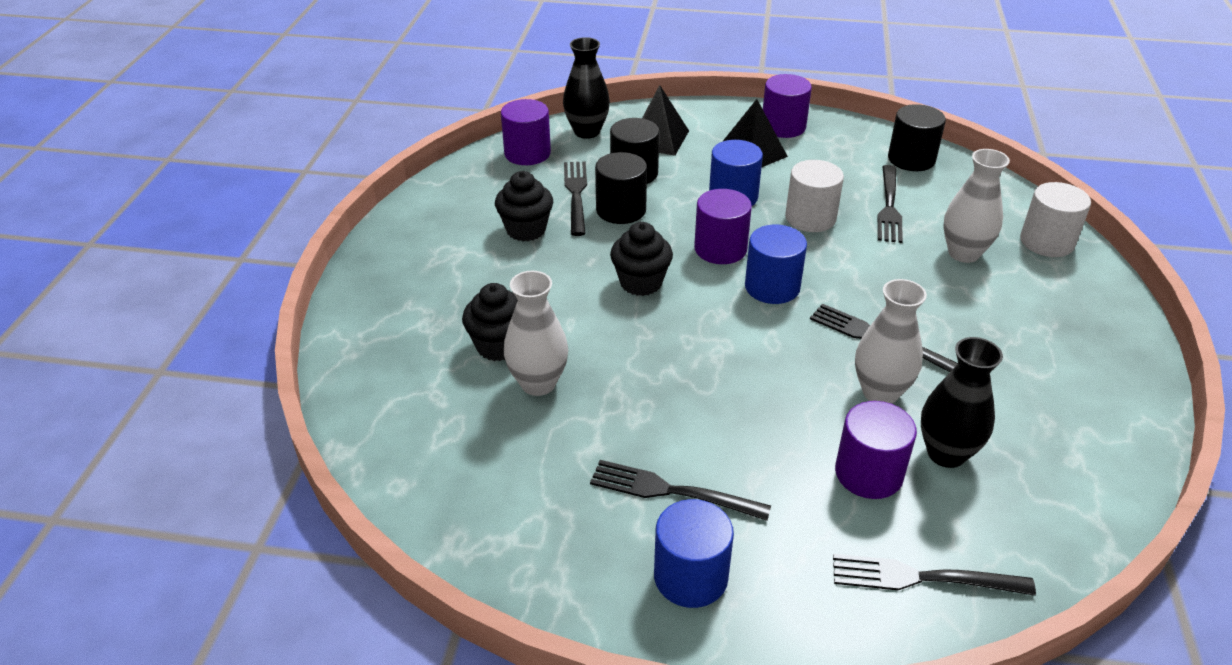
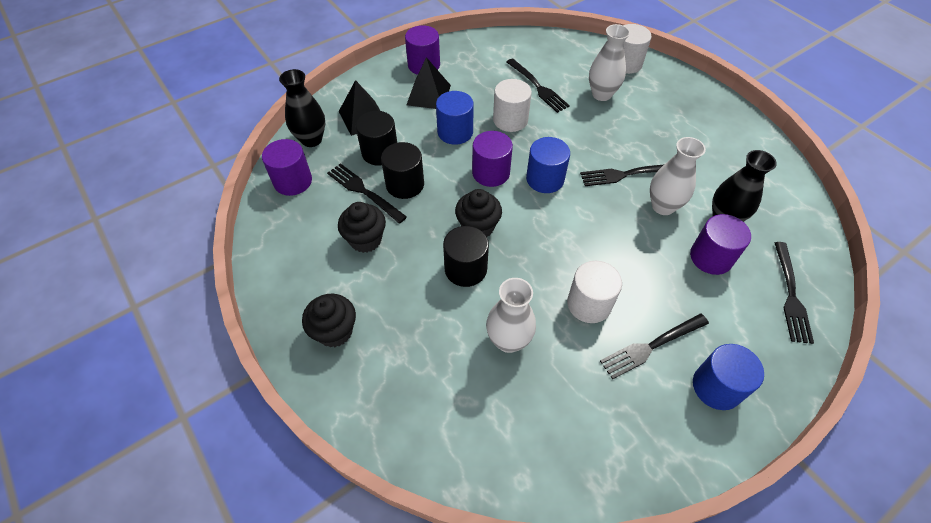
camera: 45 degrees left, 15 degrees up
black cupcake [462,283,518,361] -> black cupcake moved to [302,294,356,347]
black fork [833,554,1036,596] -> black fork turned 45 degrees counterclockwise [774,242,814,344]
black cylinder [888,104,946,171] -> black cylinder moved to [443,226,489,287]
none -> white cylinder [567,261,622,323]

